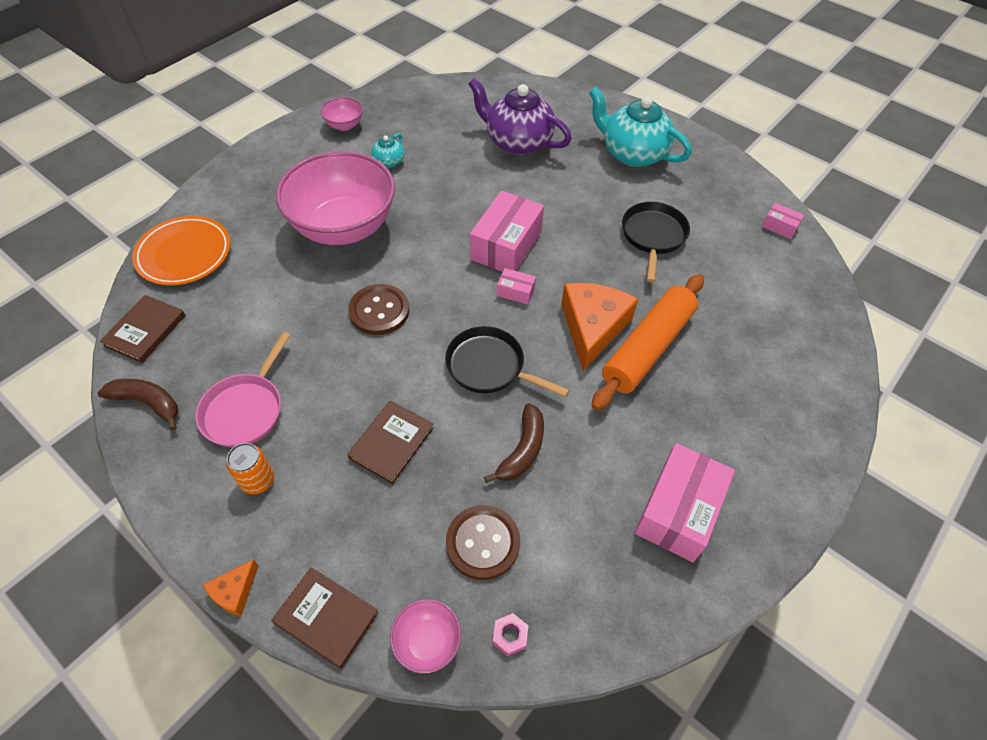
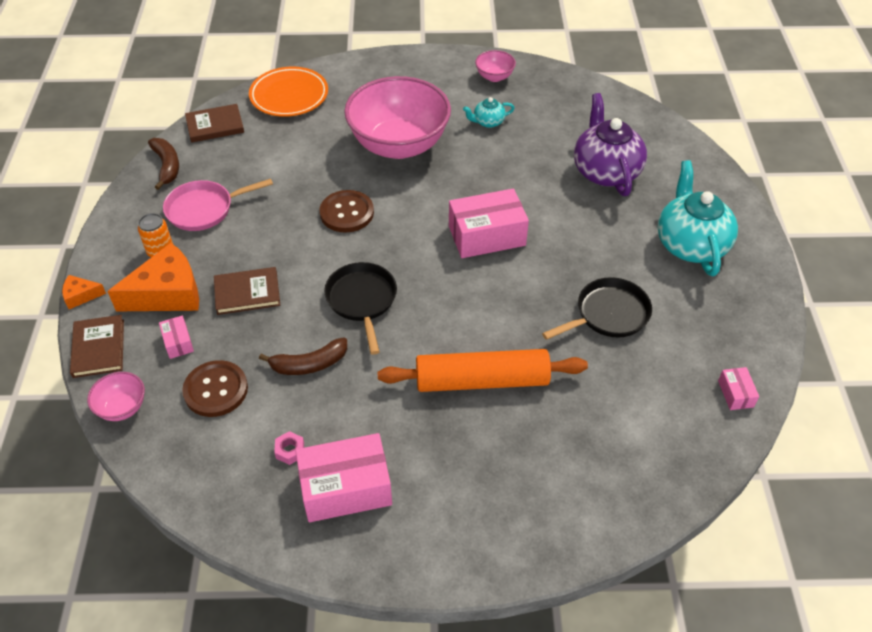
camera: 50 degrees right, 5 degrees down
pink nut [492,613,528,656] -> pink nut moved to [274,431,304,465]
pink box [497,268,536,305] -> pink box moved to [159,315,194,359]
orange cheese [561,283,638,371] -> orange cheese moved to [107,243,199,311]

